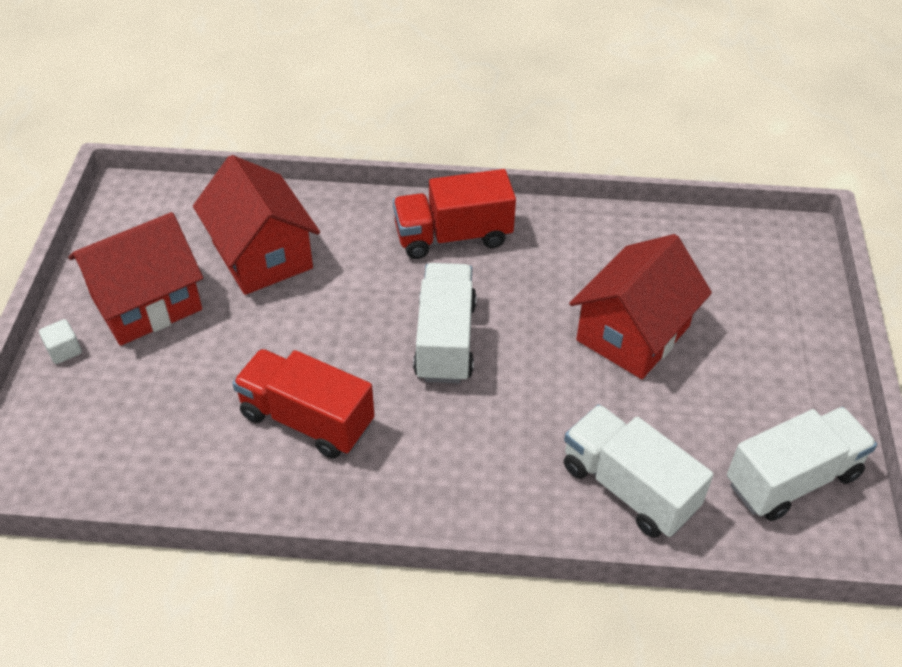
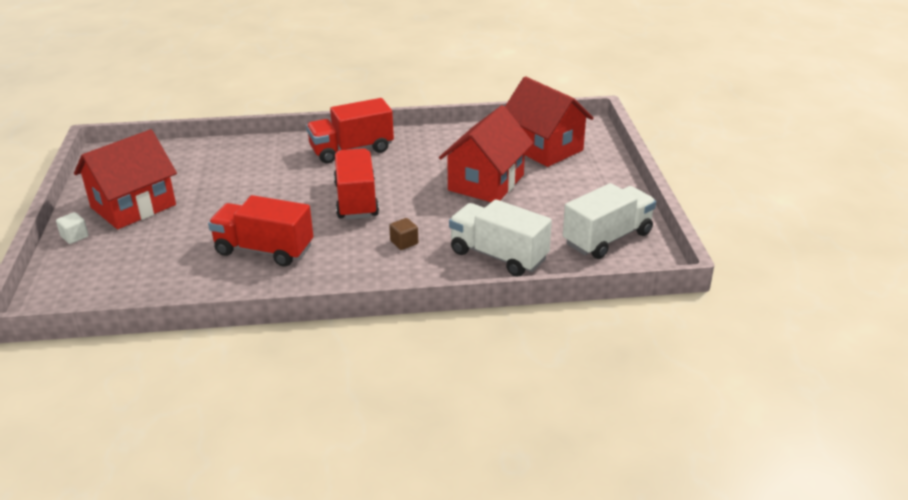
camera: 10 degrees left, 15 degrees down
red house [193,155,320,295] -> red house moved to [505,76,594,167]
white truck [413,263,477,383] -> red truck [334,148,379,220]
none -> brown cube [389,218,418,250]

